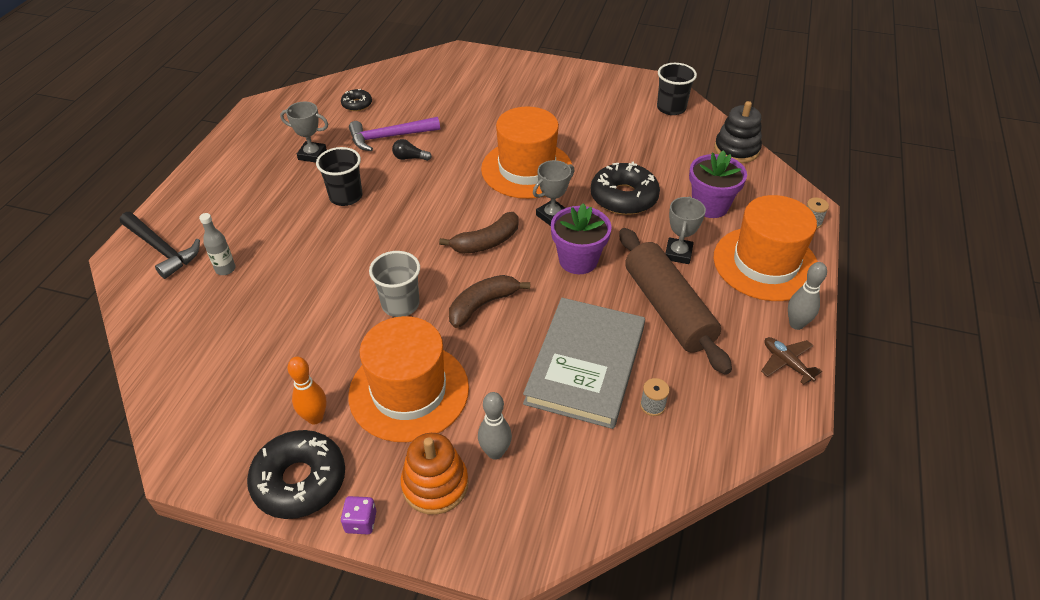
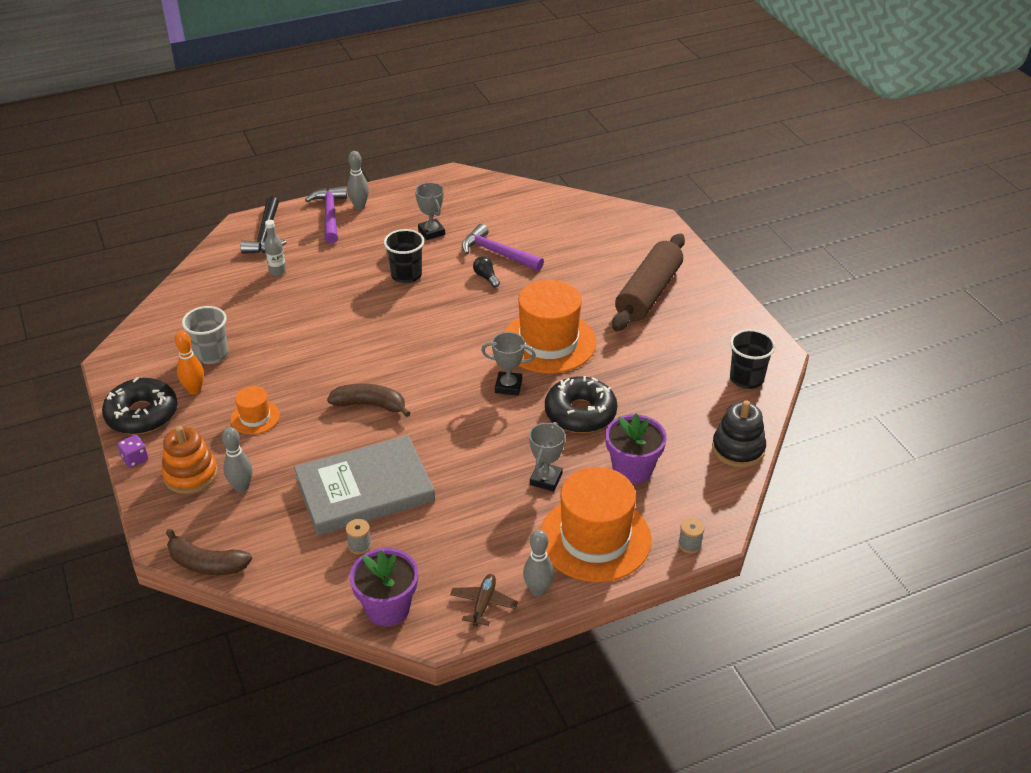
camera: 50 degrees right, 5 degrees down
black donut [341,89,372,111] -> none
orange hat [348,316,469,442] -> orange hat [231,386,280,434], size x0.48
grey cup [369,251,420,317] -> grey cup moved to [182,306,229,364]
brown banana [439,212,519,254] -> brown banana moved to [166,529,252,575]
purple flower pot [551,203,612,274] -> purple flower pot moved to [350,548,418,626]
brown rolling pin [619,228,732,375] -> brown rolling pin moved to [612,234,685,331]
grey trophy [665,196,706,264] -> grey trophy turned 45 degrees counterclockwise [529,422,565,491]
none -> purple hammer [305,186,347,243]
none -> grey bowling pin [347,151,369,209]

